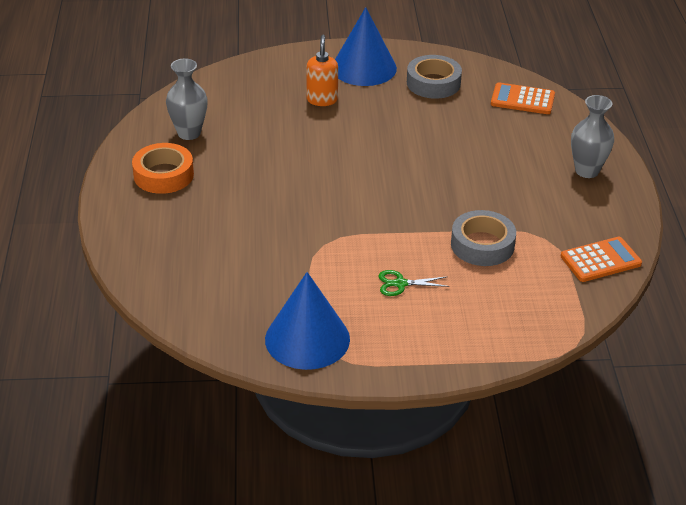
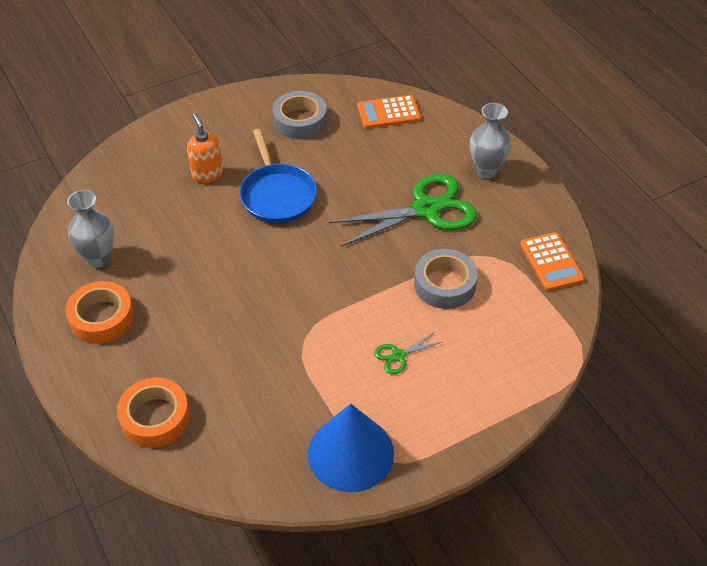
camera: 25 degrees left, 10 degrees up
blue cone [335,7,397,86] -> none
orange calculator [561,237,642,282] -> orange calculator turned 120 degrees clockwise [520,232,584,291]
none -> orange tape [117,378,190,448]
none -> blue pan [239,129,317,223]
none -> green scissors [329,174,477,247]

